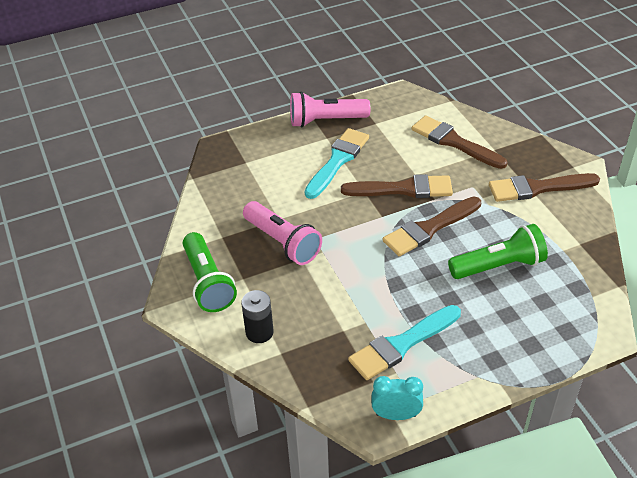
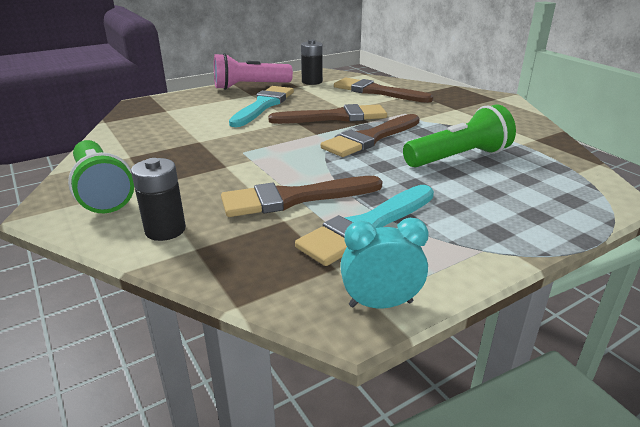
camera: 10 degrees left, 15 degrees down
pink flashlight [243,201,322,265] -> none
brown brush [489,173,600,202] -> brown brush moved to [221,176,383,217]
none -> black battery [301,40,323,85]

